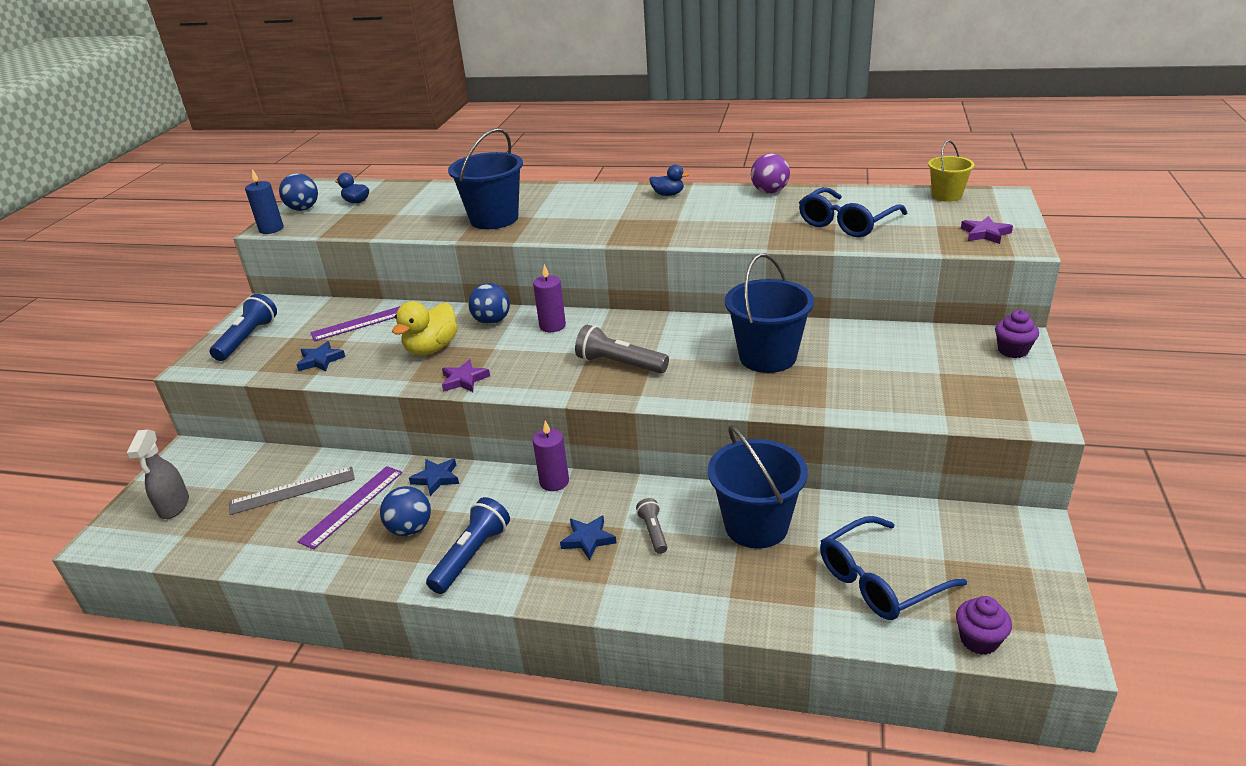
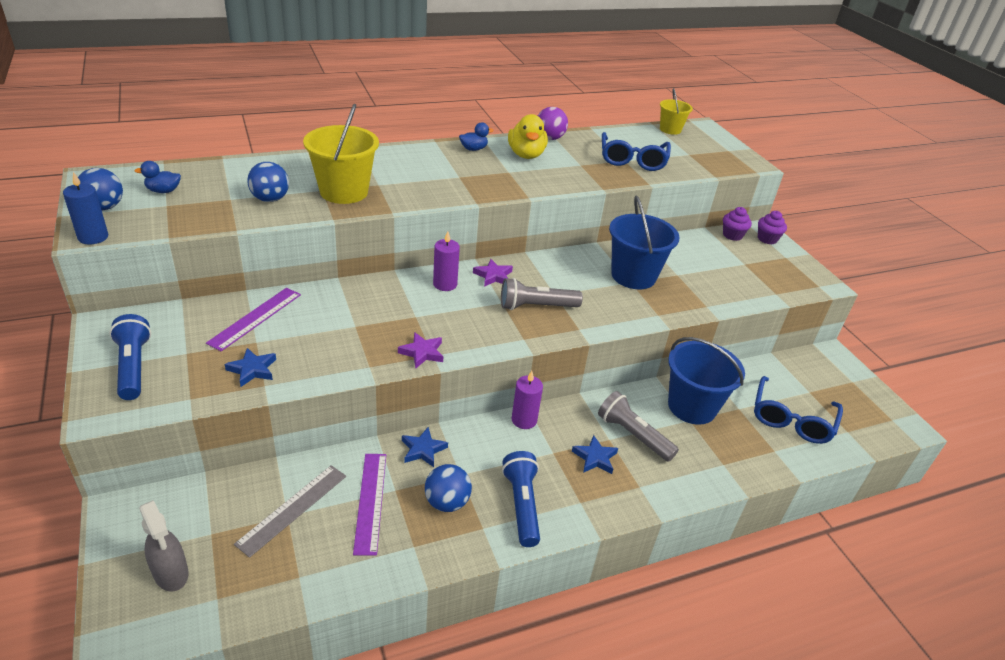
camera: 40 degrees left, 5 degrees up
yellow duck [392,301,458,355] -> yellow duck moved to [508,114,548,159]
blue bucket [448,128,523,229] -> yellow bucket [303,104,379,204]
blue ball [468,283,510,324] -> blue ball moved to [247,162,289,202]
grey flashlight [636,498,667,554] -> grey flashlight [598,391,679,462], size x1.71
purple cupcake [956,596,1012,655] -> purple cupcake moved to [723,207,752,241]
purple star [961,216,1013,244] -> purple star moved to [473,259,513,287]

